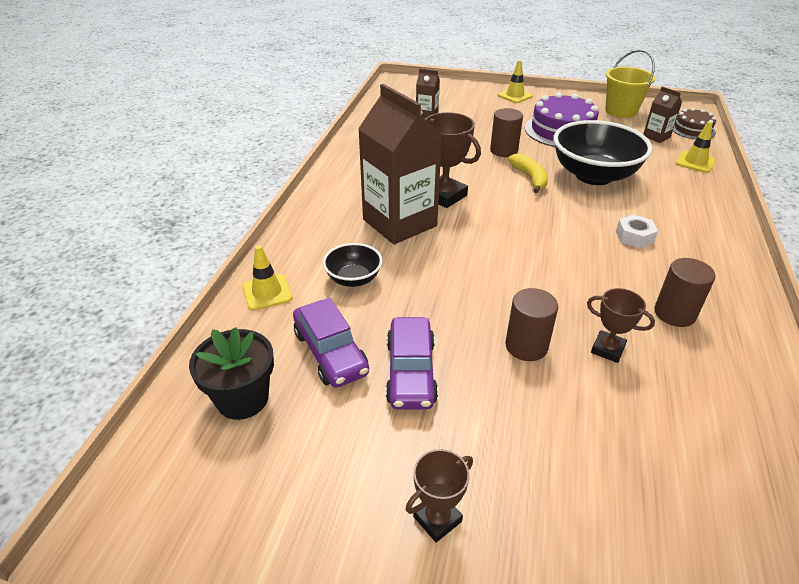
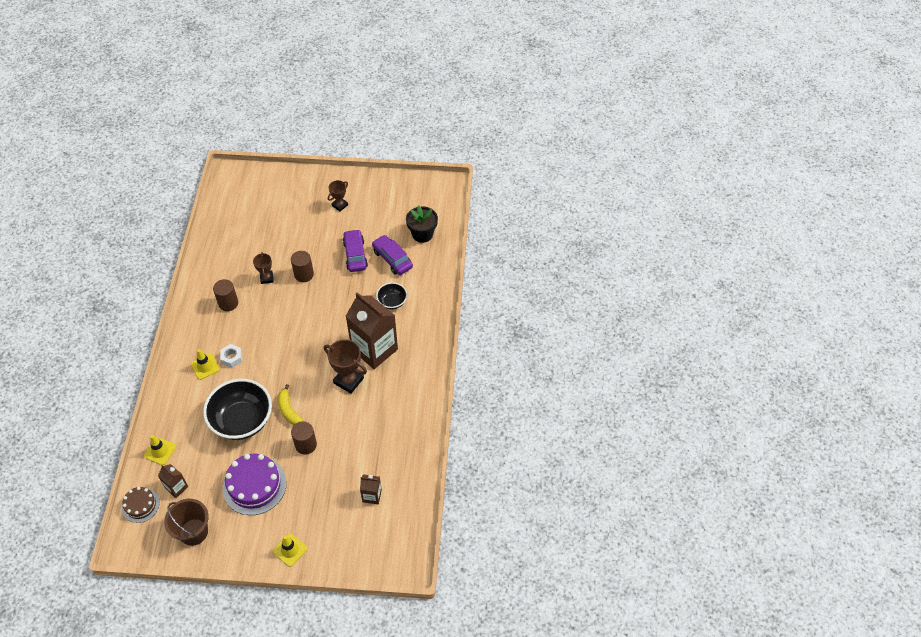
camera: 170 degrees right, 15 degrees up
yellow traffic cone [242,245,292,311] -> yellow traffic cone moved to [191,349,220,380]
brown trophy [587,288,655,363] -> brown trophy turned 60 degrees clockwise [253,252,274,284]
yellow bucket [605,50,656,118] -> brown bucket [164,499,209,546]

